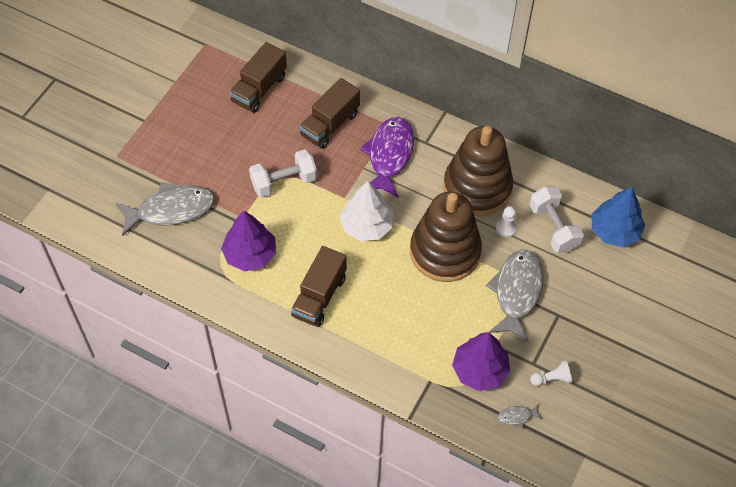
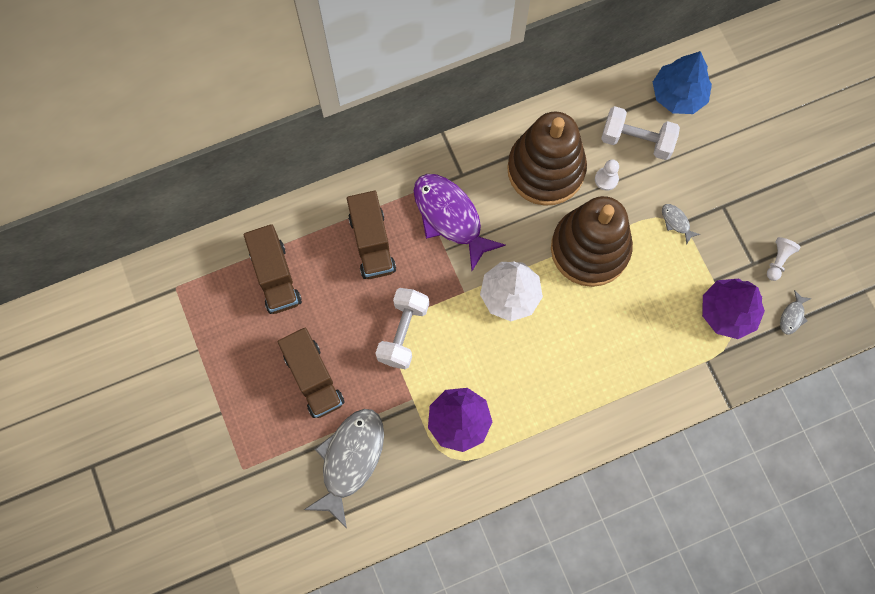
camera: 50 degrees left, 15 degrees up
brown truck [291,246,347,327] -> brown truck moved to [278,328,345,418]
grey fish [486,250,544,342] -> grey fish [662,204,700,245], size x0.42

